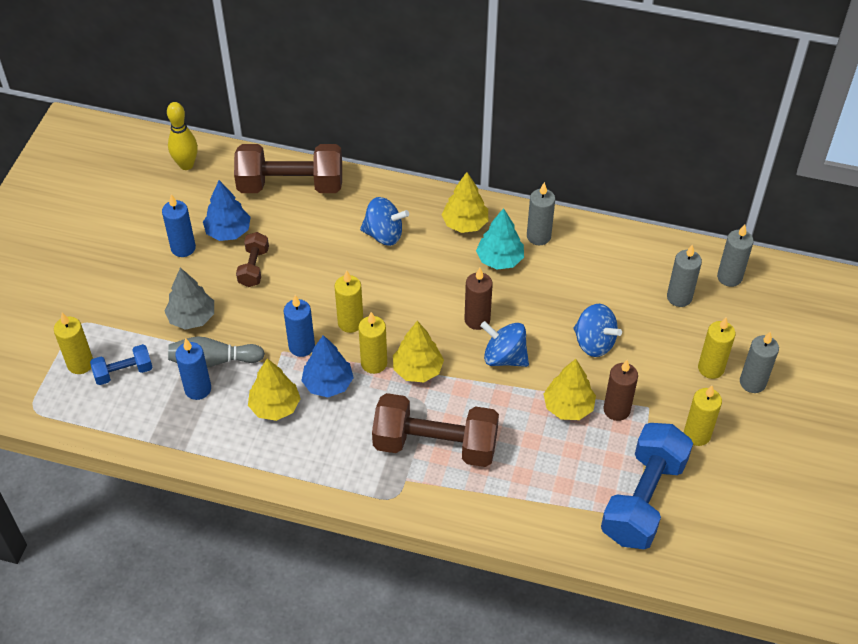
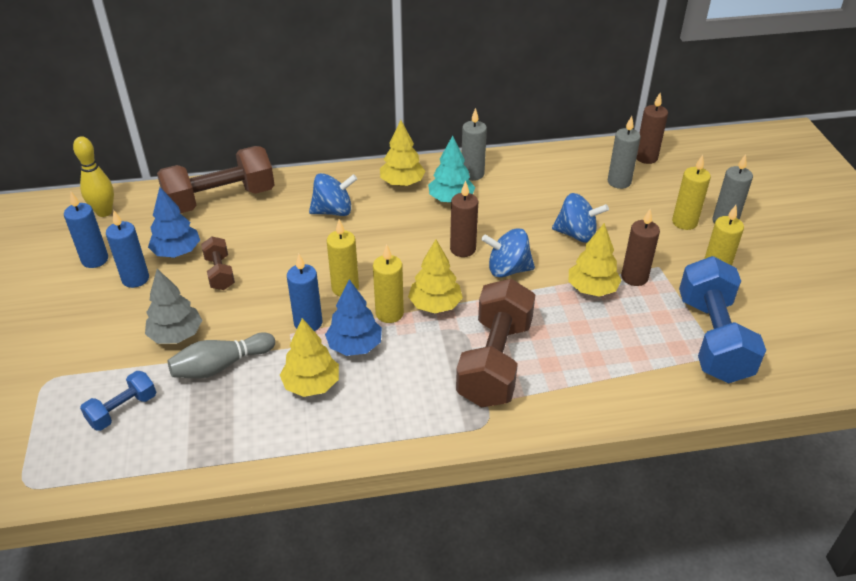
camera: 25 degrees left, 10 degrees down
yellow candle [54,313,93,374] -> none
blue candle [175,338,211,400] -> blue candle moved to [64,192,108,268]
brown dumbbell [372,393,499,467] -> brown dumbbell turned 60 degrees counterclockwise [456,279,535,408]
grey candle [717,224,754,287] -> brown candle [636,93,668,164]

